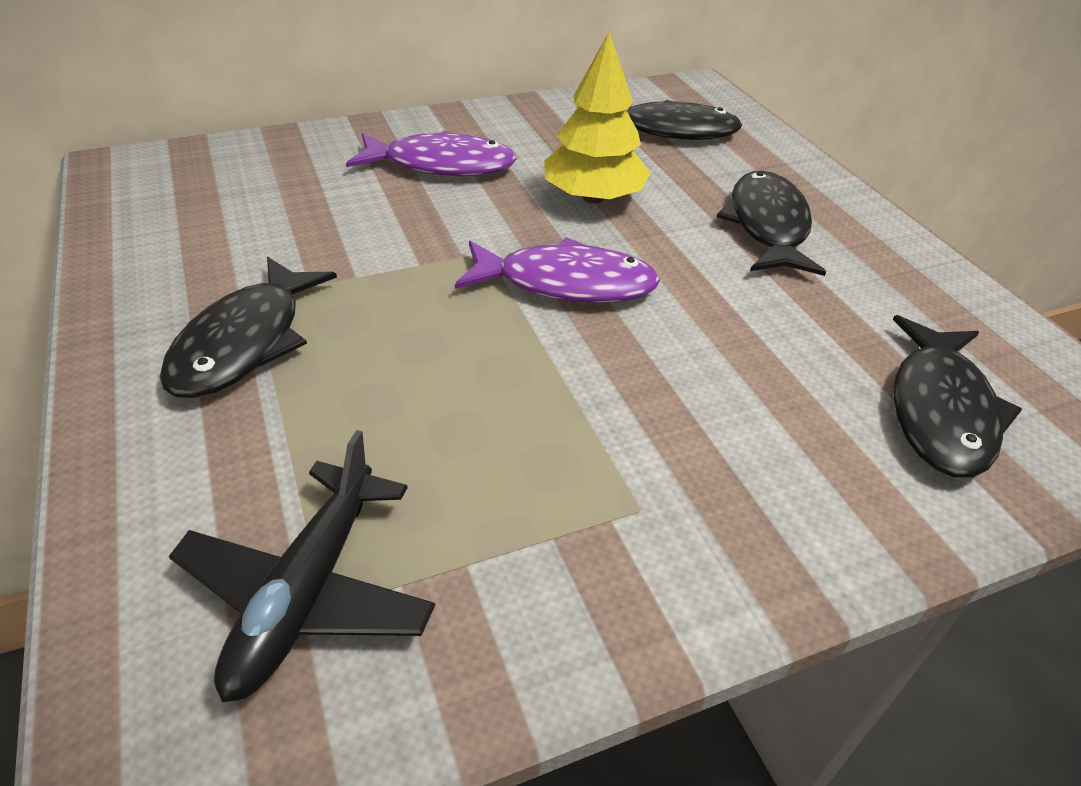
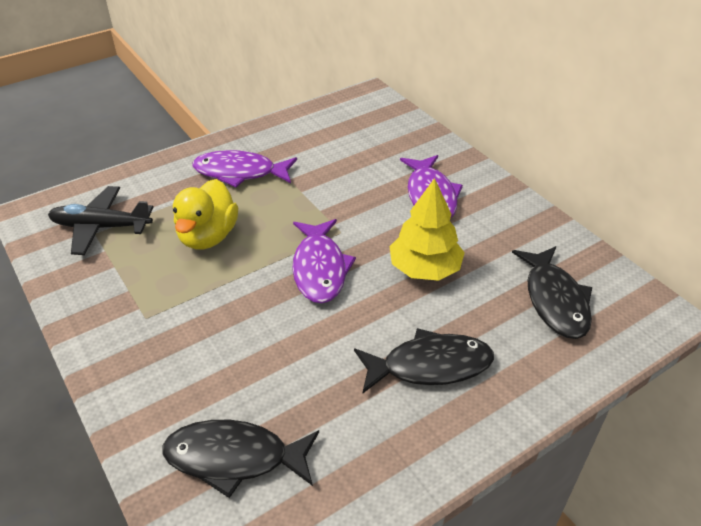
camera: 80 degrees right, 0 degrees up
black fish [160,257,337,398] -> purple fish [192,150,297,187]
none -> yellow duck [173,179,238,250]

